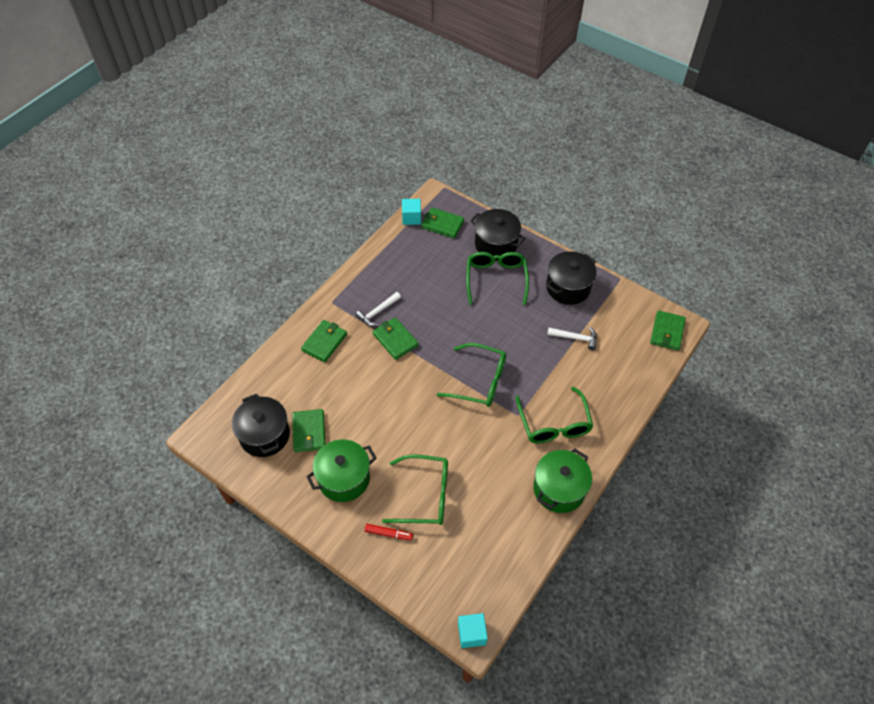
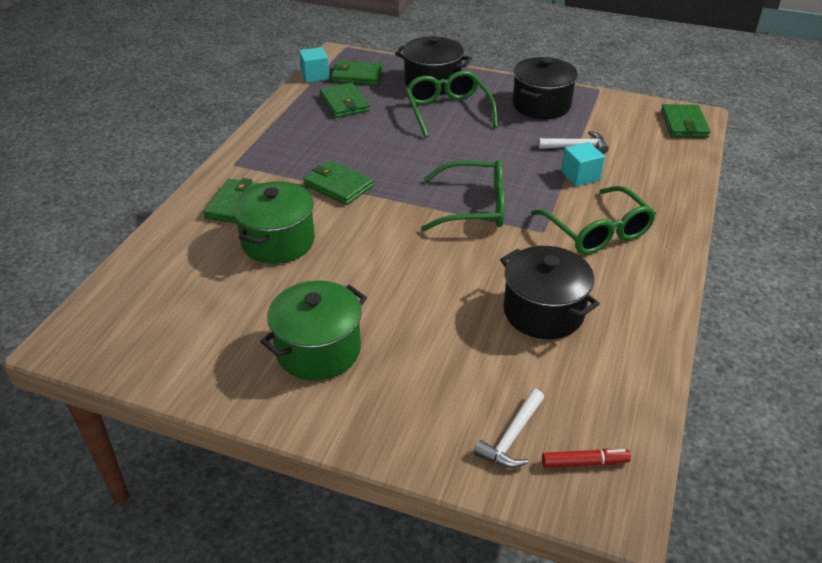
camera: 15 degrees left, 15 degrees down
black pot [232,394,290,457] -> black pot moved to [500,246,600,339]
green wallet [292,409,326,452] -> green wallet moved to [320,83,370,118]
white hammer [355,292,401,326] -> white hammer moved to [474,389,544,468]
red marker [365,524,413,540] -> red marker moved to [542,449,631,468]
green glasses [382,455,448,525] -> none
turquoise cube [458,613,488,648] -> turquoise cube moved to [561,142,605,186]
green pot [533,448,592,513] -> green pot moved to [233,181,315,264]

